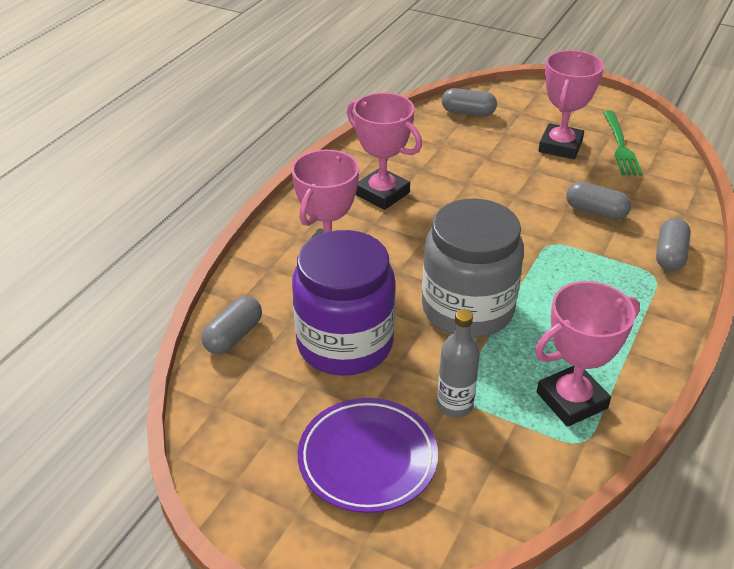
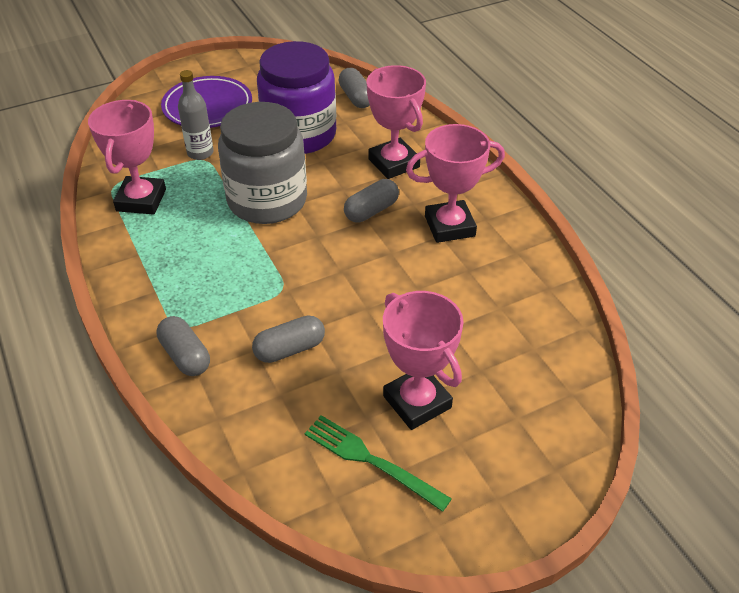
camera: 125 degrees right, 5 degrees up
grey capsule [442,88,497,116] -> grey capsule moved to [344,179,399,223]

